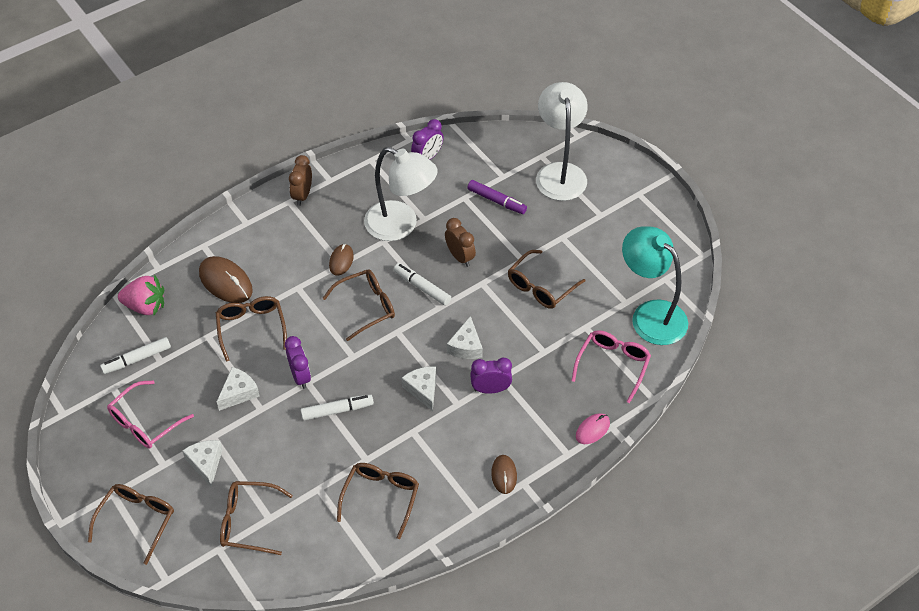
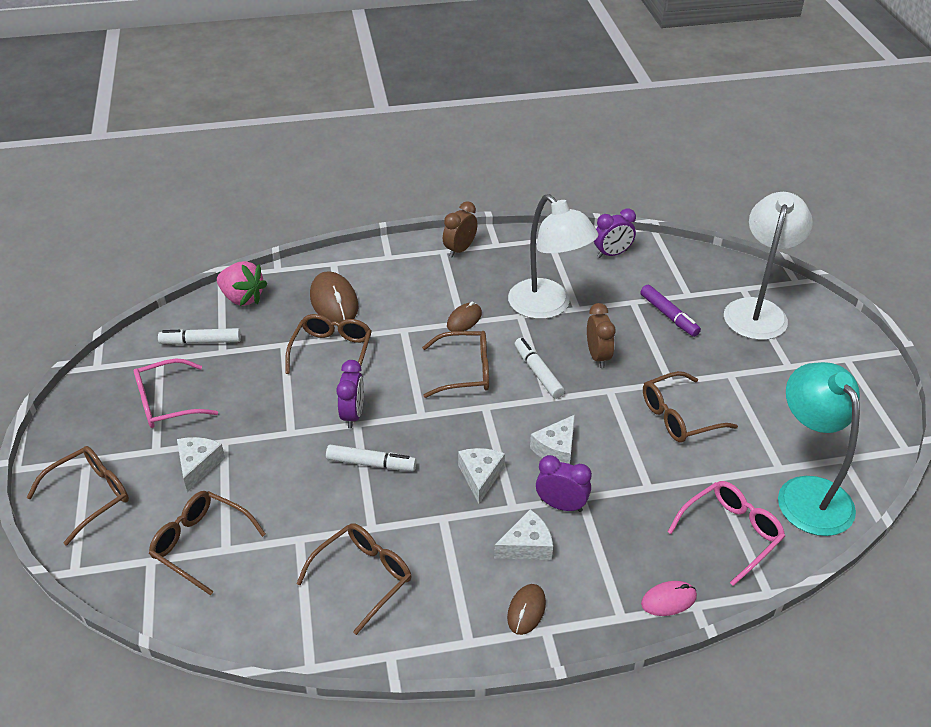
camera: 25 degrees right, 10 degrees down
white cheese [217,367,260,411] -> white cheese moved to [494,509,553,560]

